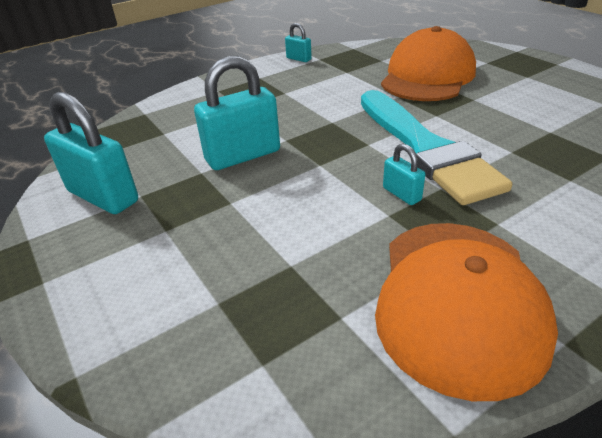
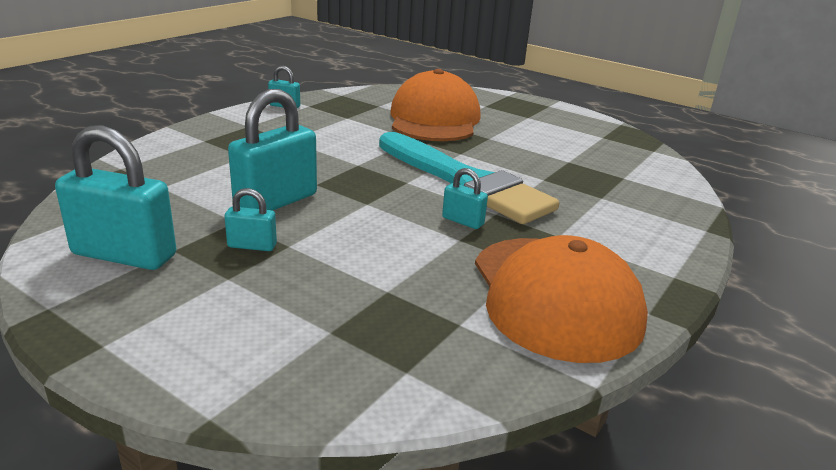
camera: 25 degrees left, 10 degrees down
none -> turquoise padlock [224,188,277,251]

